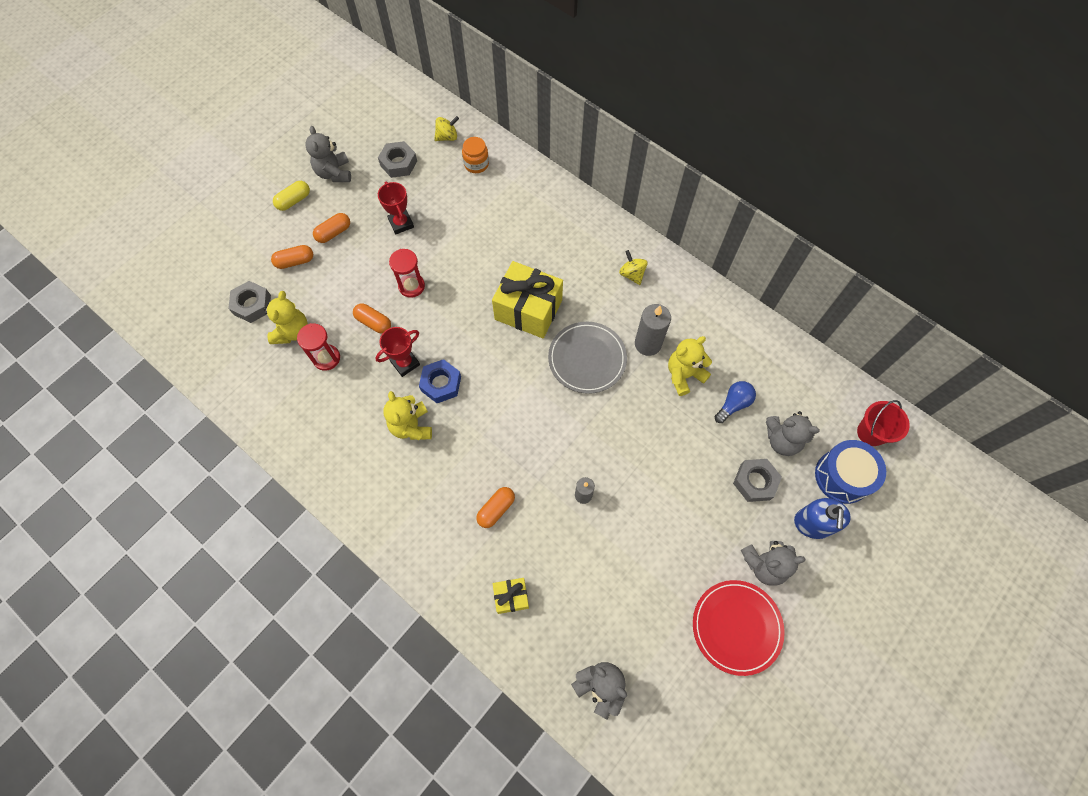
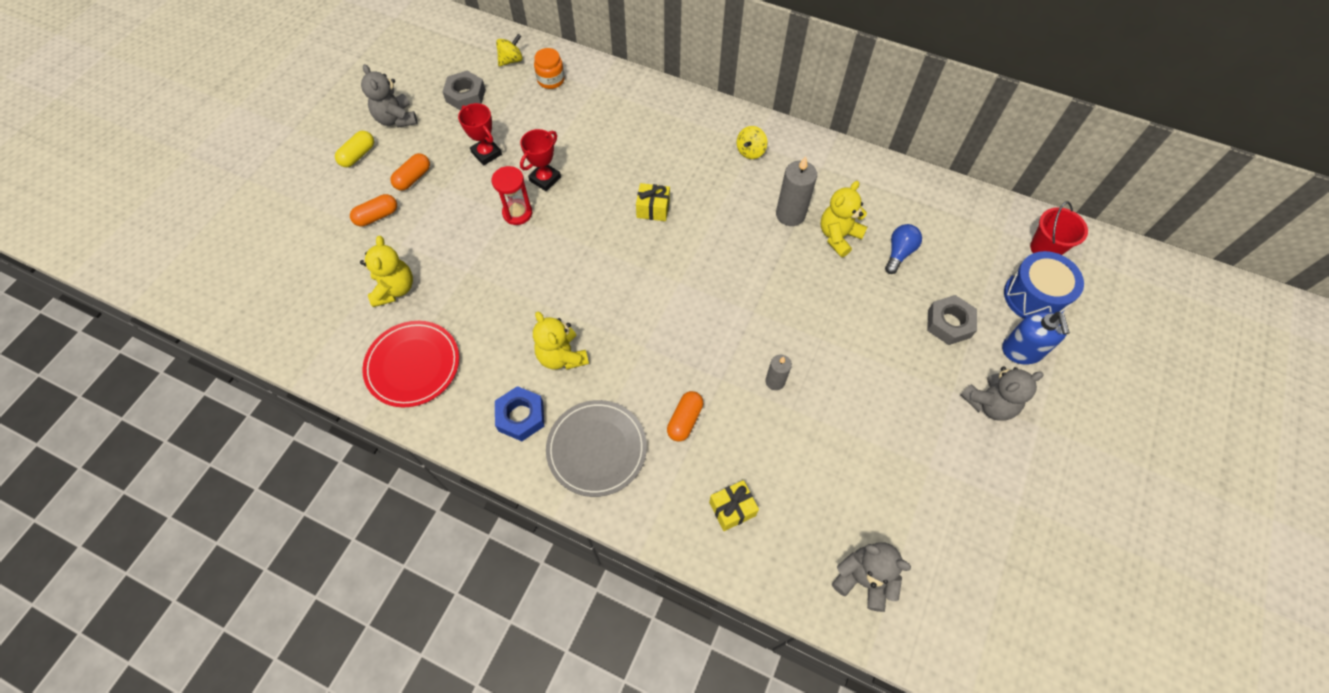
camera: 15 degrees left, 5 degrees down
grey nut [228,281,271,323] -> none
red hourglass [297,323,340,371] -> none
orange capsule [353,303,391,334] -> none
red trophy [376,327,420,377] -> red trophy moved to [520,129,561,191]
blue nut [419,359,461,403] -> blue nut moved to [495,386,544,441]
yellow gift [492,261,563,338] -> yellow gift [636,183,670,221], size x0.50
grey plate [548,322,627,394] -> grey plate moved to [546,400,647,497]
yellow spinning top [619,250,648,285] -> yellow spinning top turned 105 degrees counterclockwise [737,126,768,159]
red plate [693,580,785,676] -> red plate moved to [362,321,459,407]
grey teddy bear [766,411,820,456] -> none

